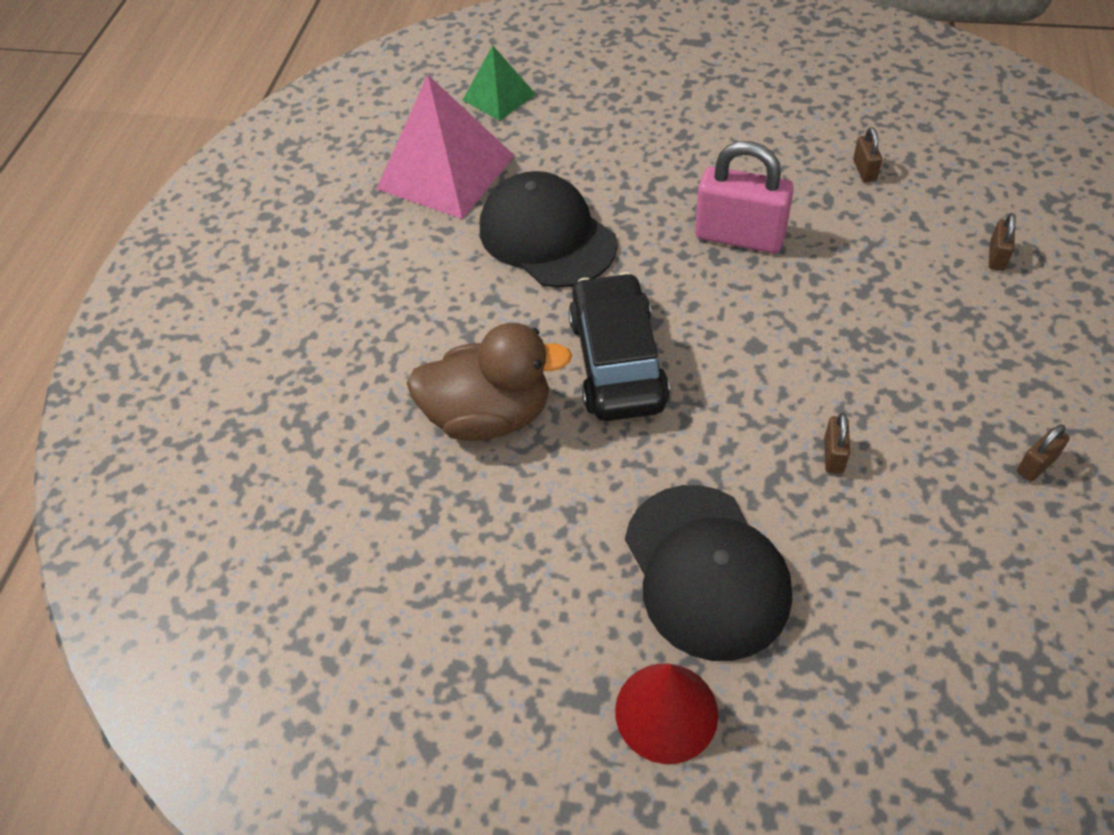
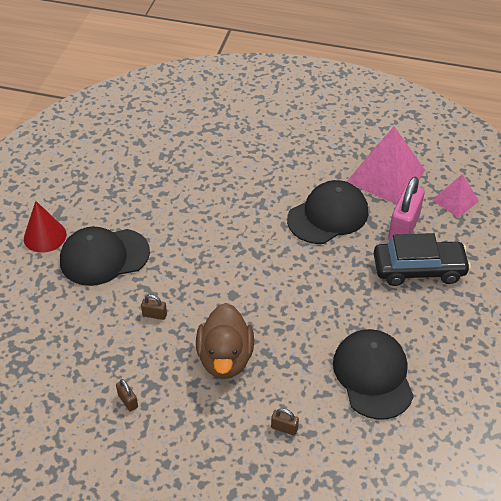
camera: 90 degrees right, 5 degrees down
brown duck [407,323,572,441] -> brown duck moved to [196,303,254,379]
green pyramid [463,45,536,121] -> pink pyramid [433,174,479,218]
black car [568,272,670,421] -> black car moved to [374,233,471,286]
pink padlock [695,141,794,253] -> pink padlock moved to [388,177,425,241]
brown padlock [853,127,882,182] -> black cap [333,329,414,420]

